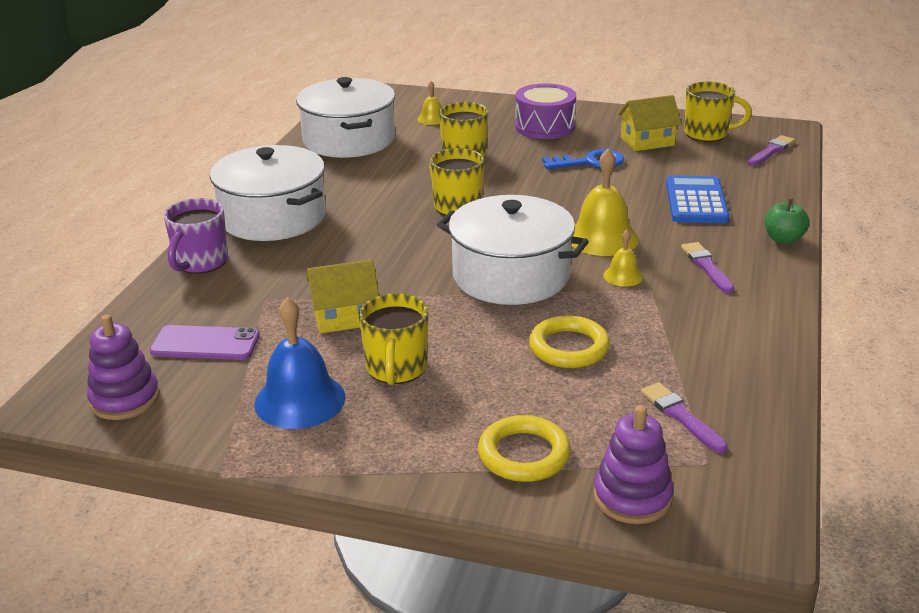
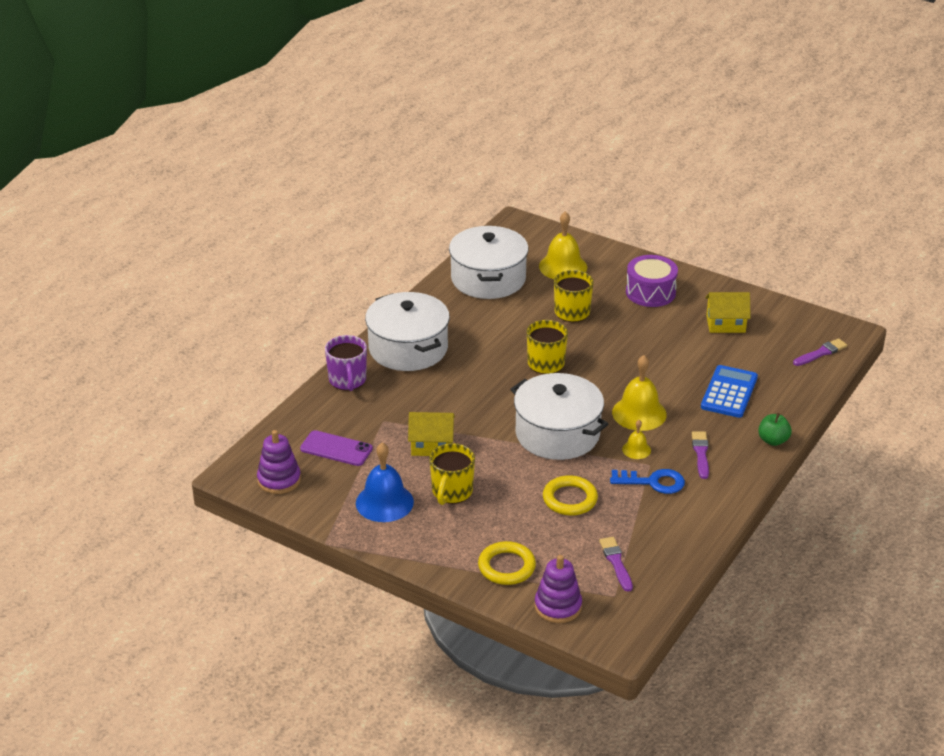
camera: 15 degrees right, 5 degrees up
purple mug [164,198,228,274] -> purple mug turned 45 degrees counterclockwise [325,335,367,391]
yellow bell [417,81,442,125] -> yellow bell [539,211,587,279], size x1.94
blue key [542,149,624,169] -> blue key moved to [610,469,685,494]
yellow mug [684,82,752,142] -> none

